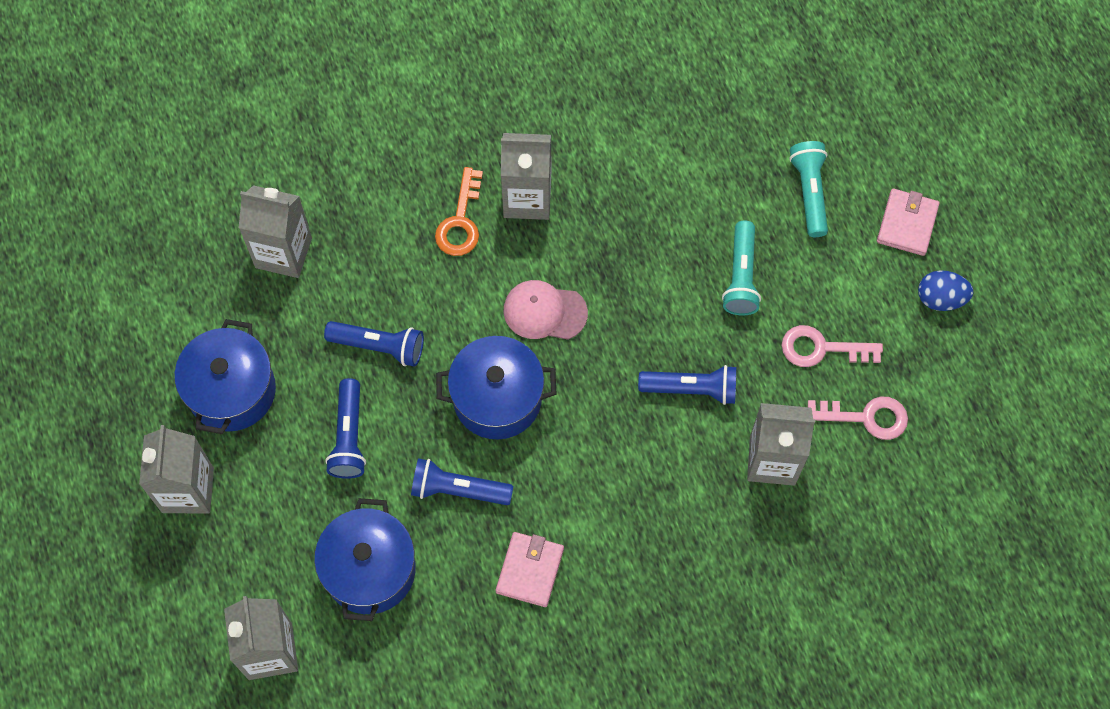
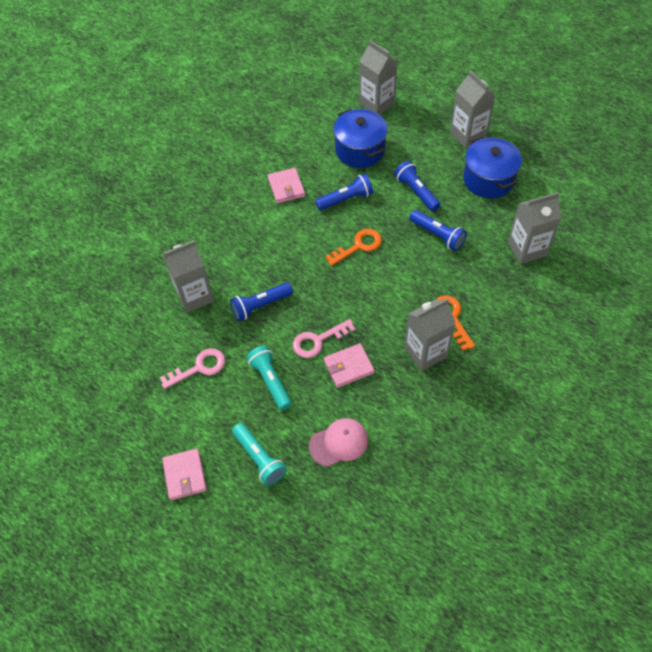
camera: 150 degrees right, 10 degrees down
blue flashlight [324,321,424,367] -> blue flashlight turned 120 degrees counterclockwise [409,210,467,251]
blue pot [436,336,556,440] -> orange key [325,229,382,266]
pink cap [504,280,588,340] -> pink cap moved to [309,418,368,467]
pink key [808,397,908,440] -> pink key moved to [293,319,355,358]
blue egg [918,270,974,311] -> none
none -> pink wallet [324,343,375,388]

